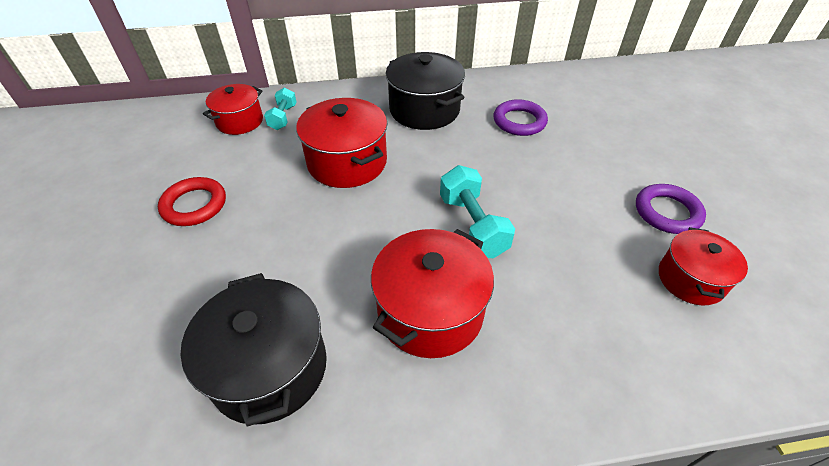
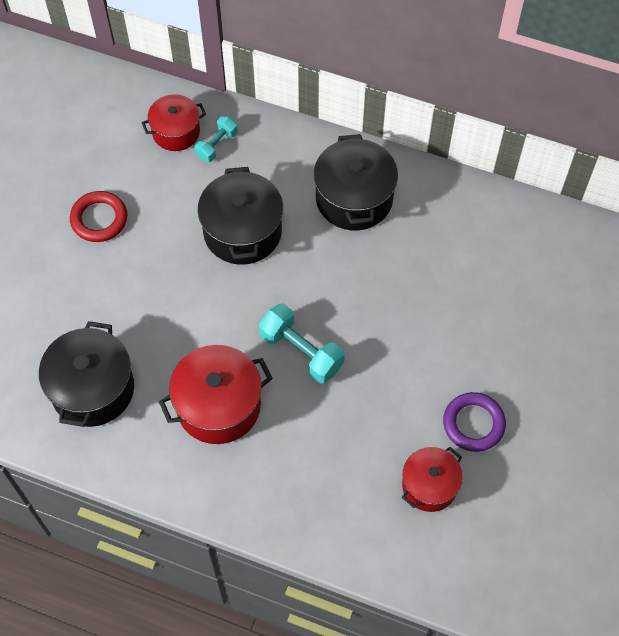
camera: 30 degrees right, 15 degrees up
red pot [296,98,387,188] -> black pot [198,167,283,265]
turquoise dumbbell [440,165,515,259] -> turquoise dumbbell turned 60 degrees counterclockwise [259,303,345,384]
purple ring [494,99,548,136] -> none

